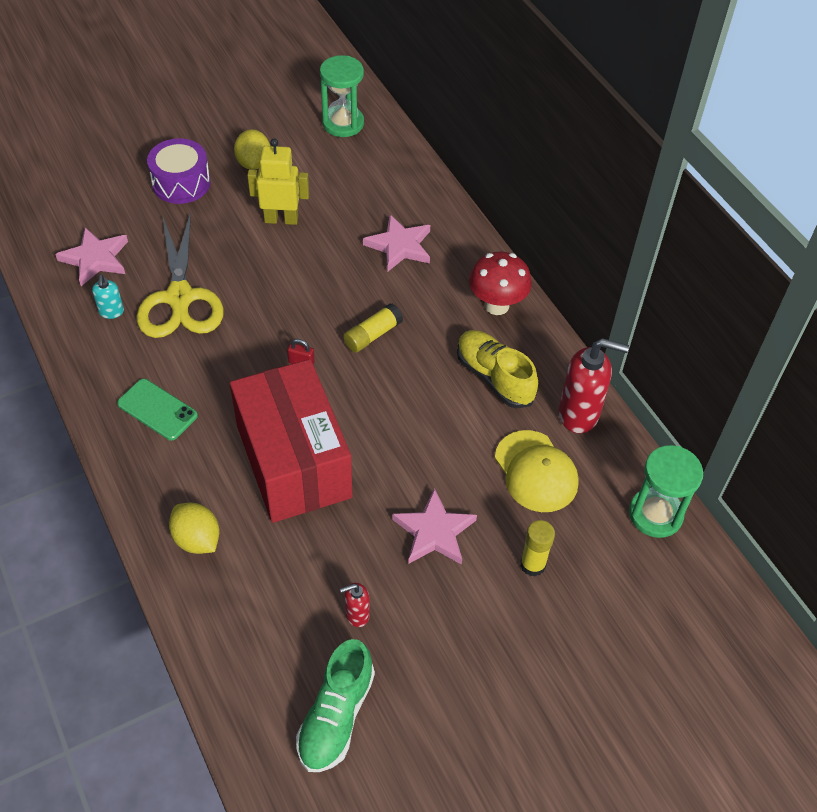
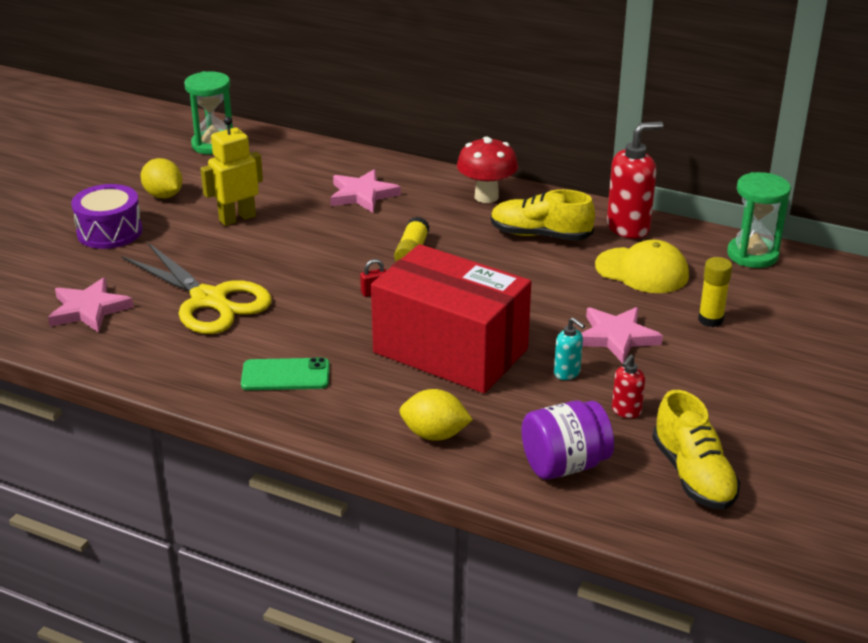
camera: 35 degrees left, 20 degrees down
turquoise soap dispenser [92,275,124,319] -> turquoise soap dispenser moved to [554,317,585,380]
green shoe [296,639,375,772] -> yellow shoe [652,390,740,510]
none -> purple jar [521,401,614,480]

